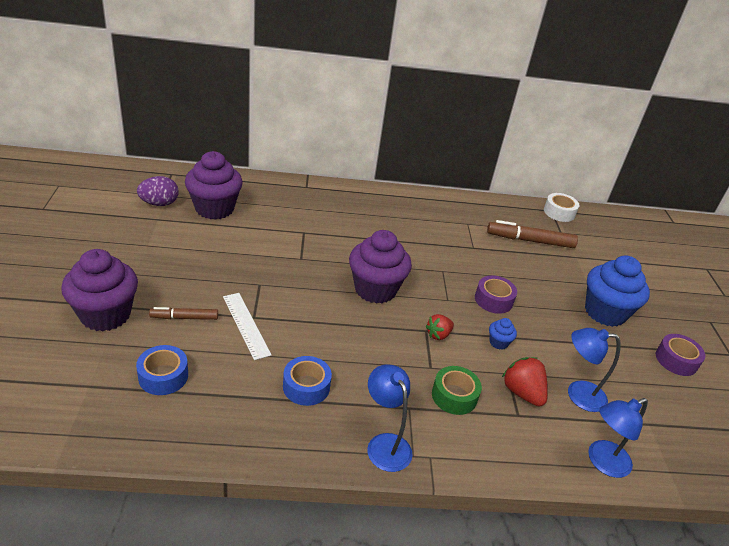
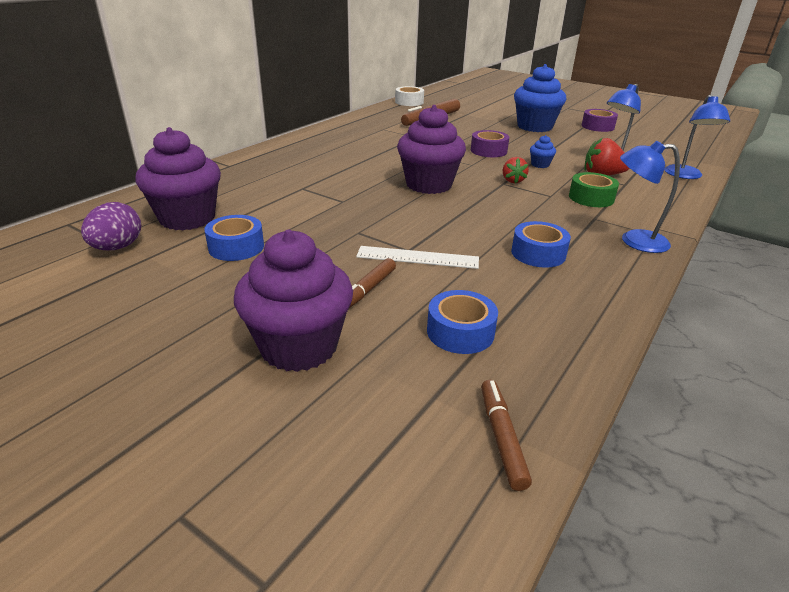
camera: 50 degrees left, 5 degrees down
none -> blue tape [204,215,264,261]
none -> brown marker [481,380,532,491]

